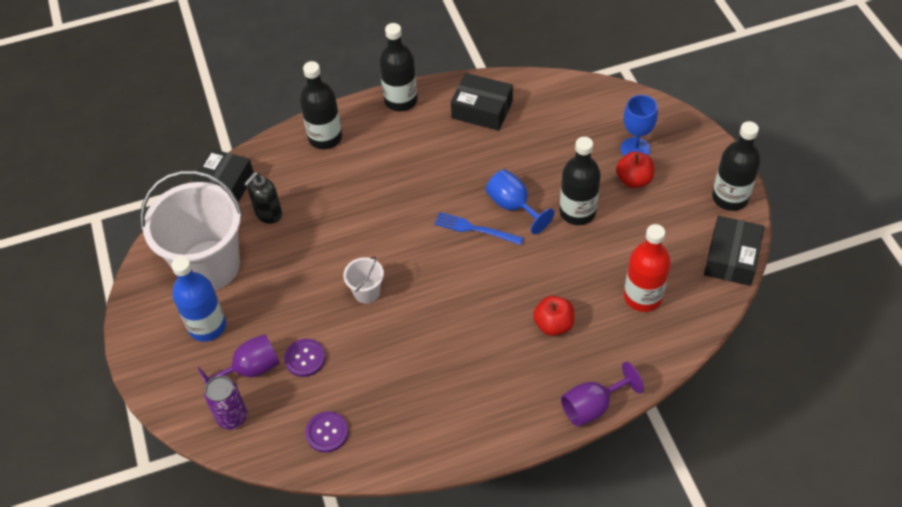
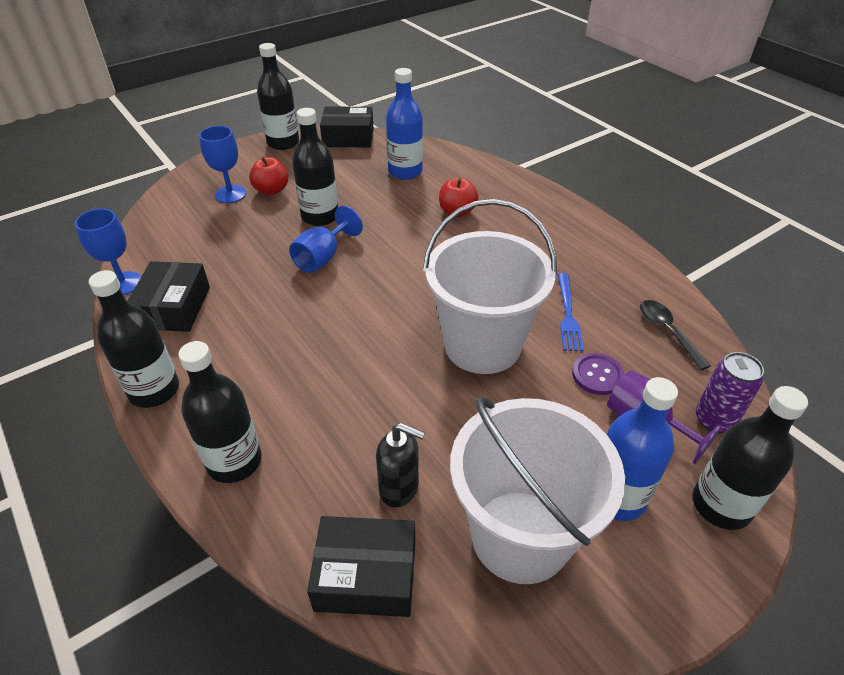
camera: 110 degrees left, 10 degrees down
purple button [305,411,349,453] -> black spoon [640,300,711,370]
white bucket [343,256,384,304] -> white bucket [423,199,557,374], size x2.38
blue fork [434,212,524,245] -> blue fork moved to [557,273,584,351]
purple goblet [561,362,644,427] -> none
red bottle [624,224,671,312] -> blue bottle [386,68,423,180]
none -> blue goblet [75,209,141,295]
none -> black bottle [693,386,808,530]

